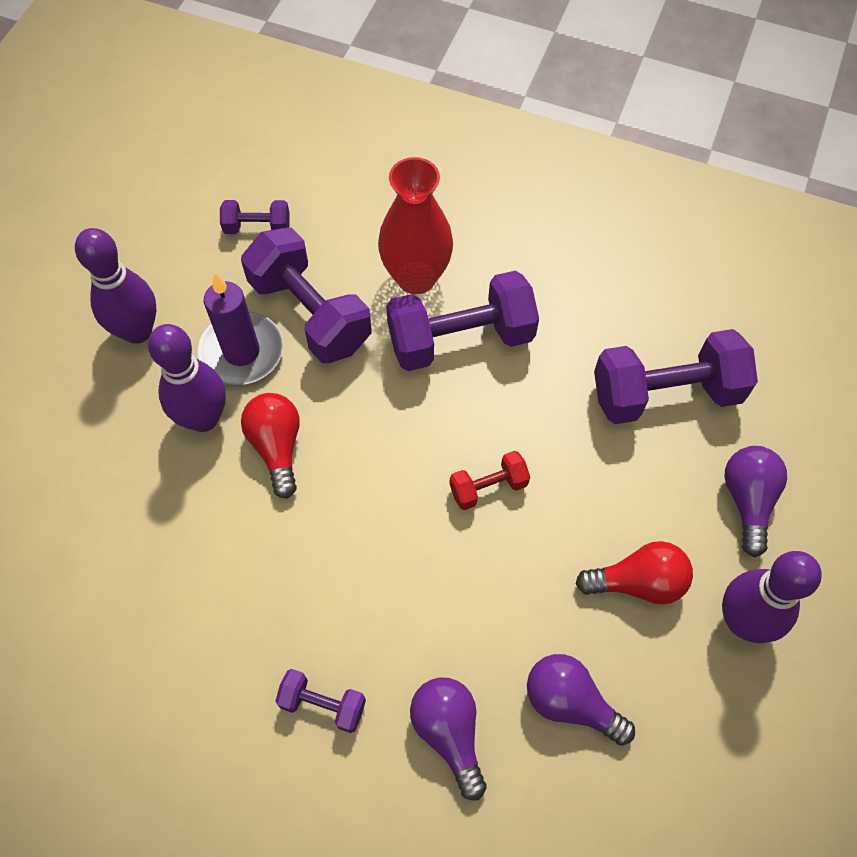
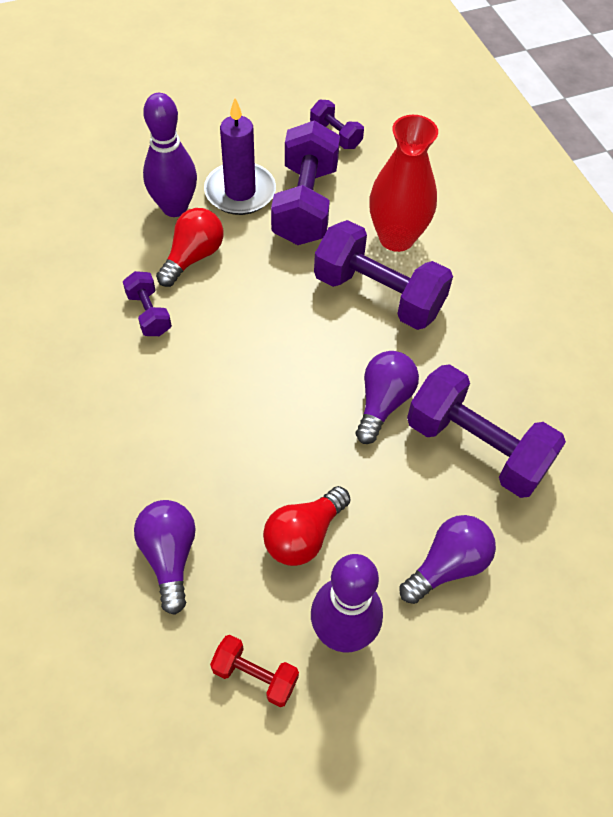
camera: 45 degrees right, 5 degrees down
purple bowling pin [75,228,156,344] -> none
purple dumbbell [275,669,366,733] -> purple dumbbell moved to [123,271,172,336]
purple light bulb [410,677,487,801] -> purple light bulb moved to [356,351,419,444]
red dumbbell [449,451,530,510] -> red dumbbell moved to [210,635,299,707]
red light bulb [576,541,693,605] -> red light bulb turned 90 degrees clockwise [263,486,351,566]

